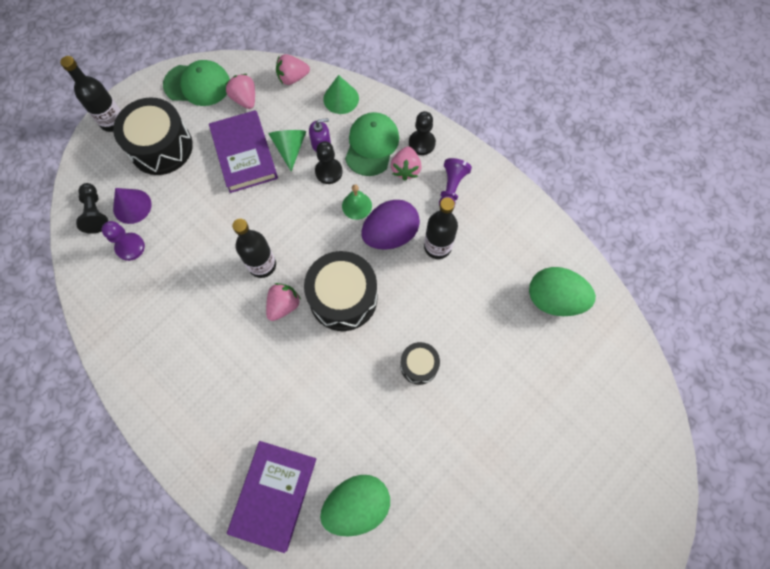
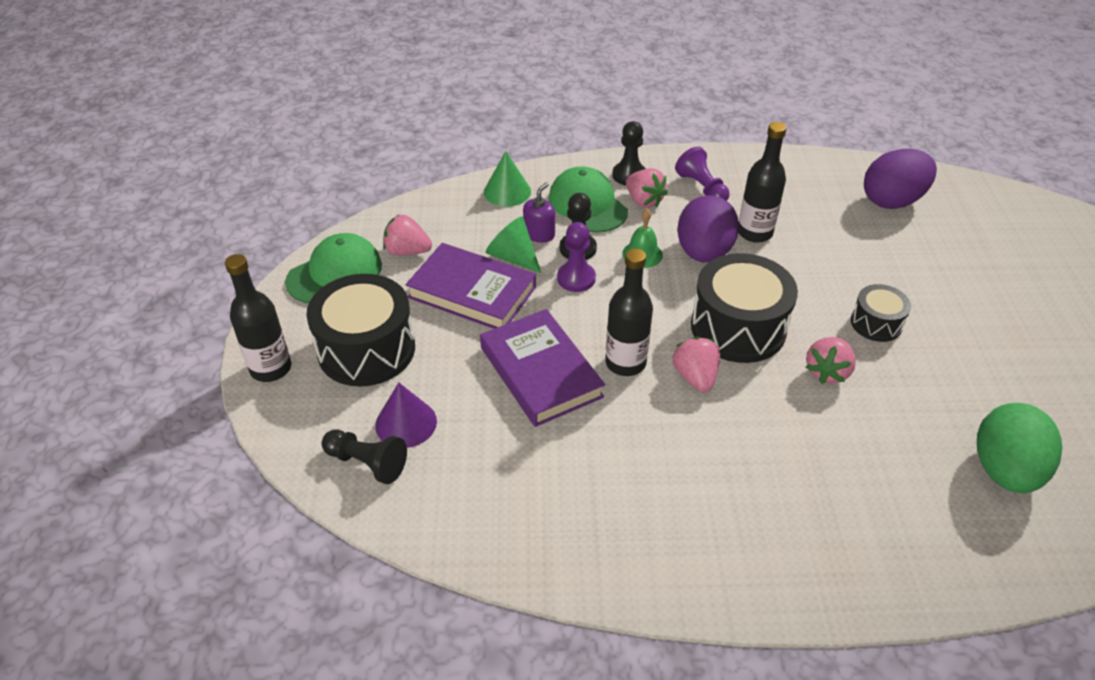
camera: 45 degrees left, 25 degrees down
purple pawn [102,221,145,261] -> purple pawn moved to [557,222,596,292]
purple book [227,441,316,553] -> purple book moved to [480,309,605,427]
pink strawberry [276,54,310,85] -> pink strawberry moved to [806,337,856,384]
green egg [529,267,596,316] -> purple egg [864,149,937,209]

